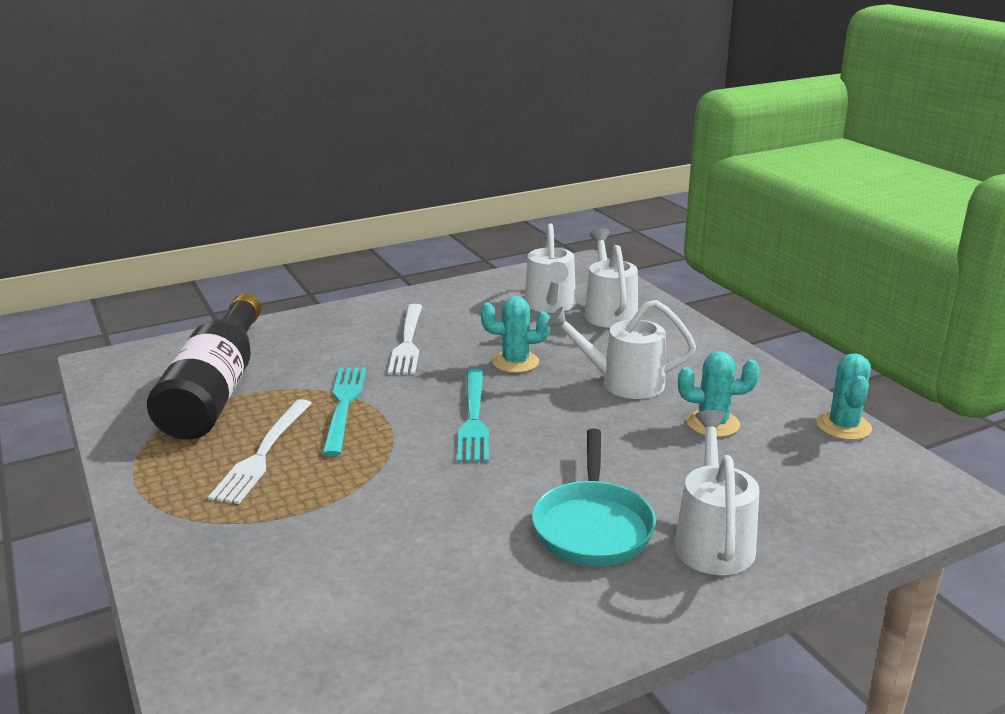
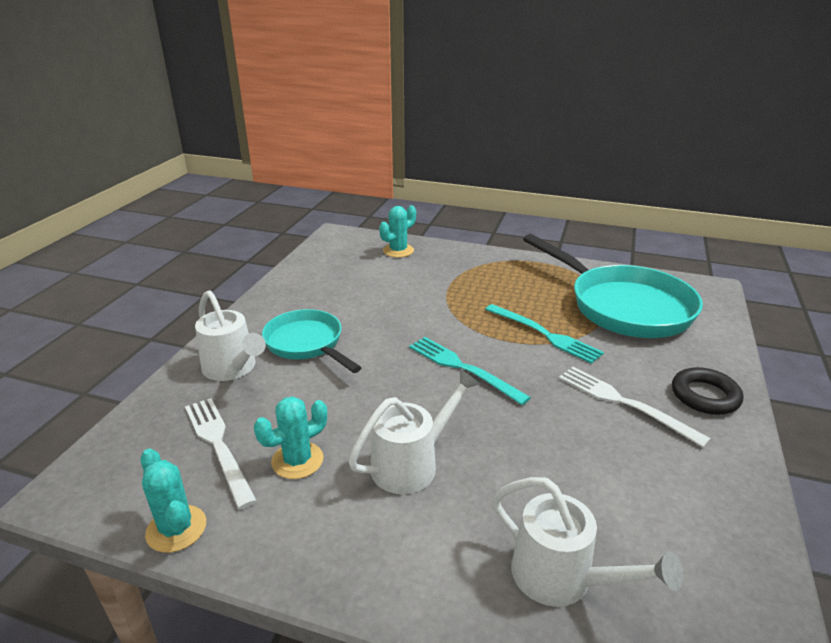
camera: 135 degrees right, 5 degrees up
black bottle [147,294,261,440] -> turquoise pan [523,234,703,338]
white fork [208,399,312,504] -> white fork moved to [185,398,257,509]
turquoise cactus [481,296,550,373] -> turquoise cactus moved to [379,205,416,258]
white watering can [525,223,576,313] -> none
none -> black ring [672,367,743,415]

